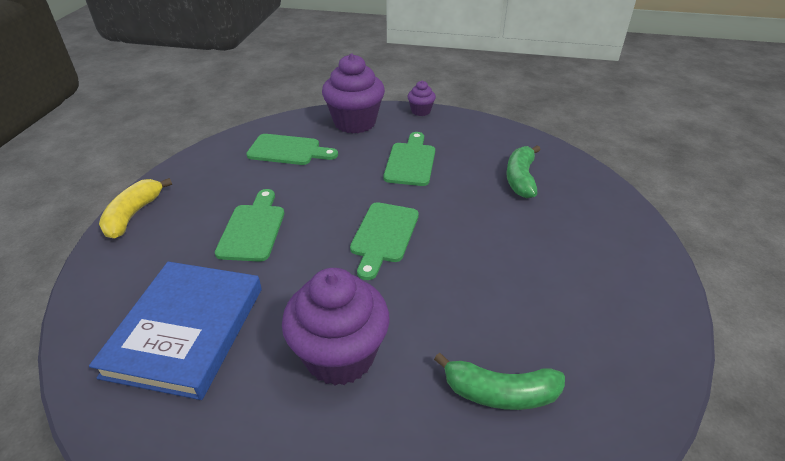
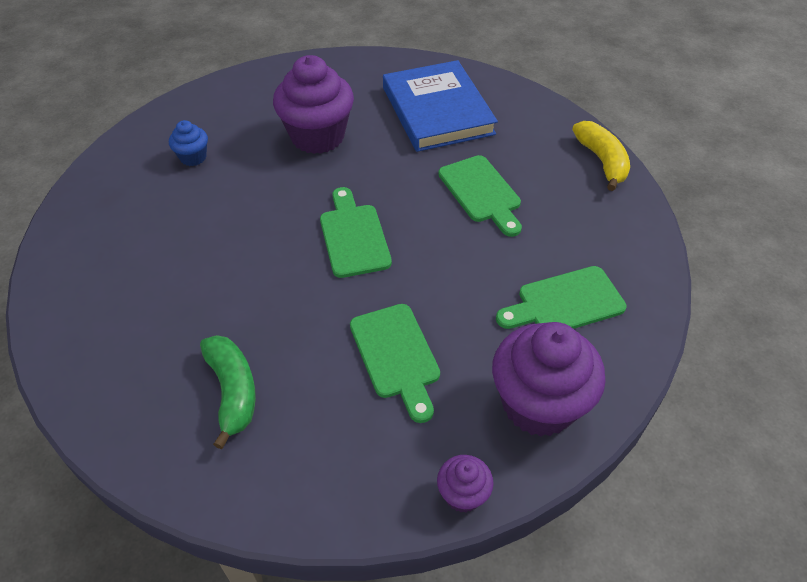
camera: 150 degrees right, 10 degrees up
green banana [434,353,565,410] -> blue cupcake [169,120,208,166]

